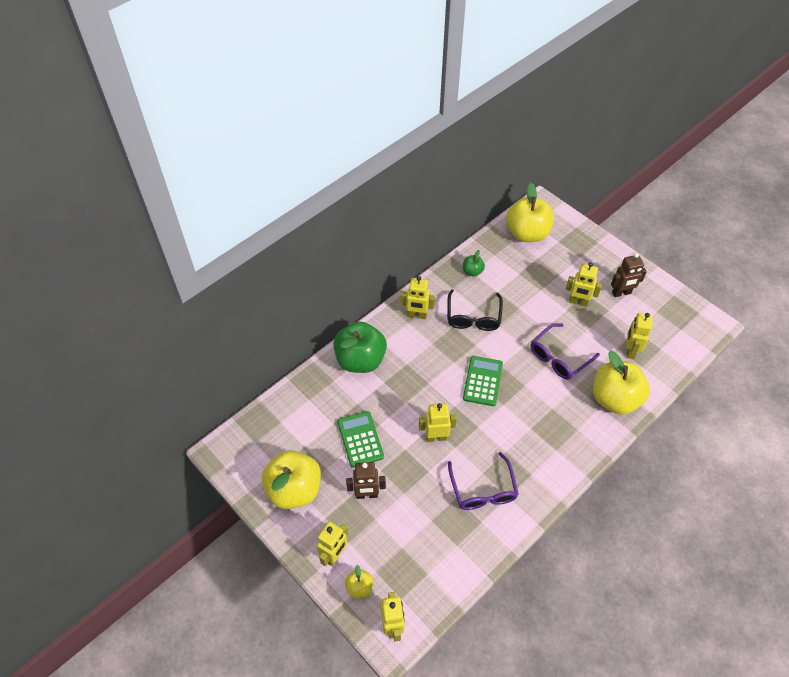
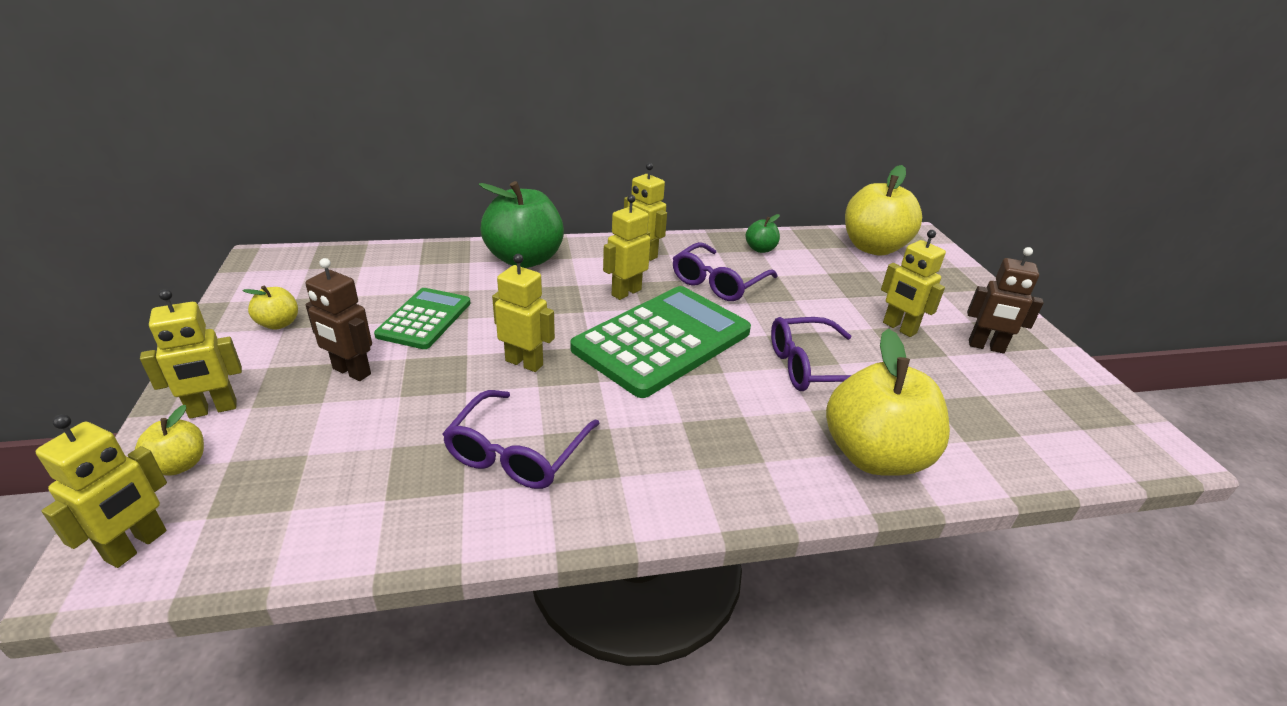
camera: 30 degrees right, 20 degrees down
yellow apple [262,450,321,509] -> yellow apple [242,286,298,330], size x0.46
black glasses [447,289,503,331] -> purple glasses [673,242,778,301]
green calculator [463,356,503,406] -> green calculator [570,286,751,398], size x1.78
yellow robot [627,313,653,359] -> yellow robot moved to [603,195,651,300]

